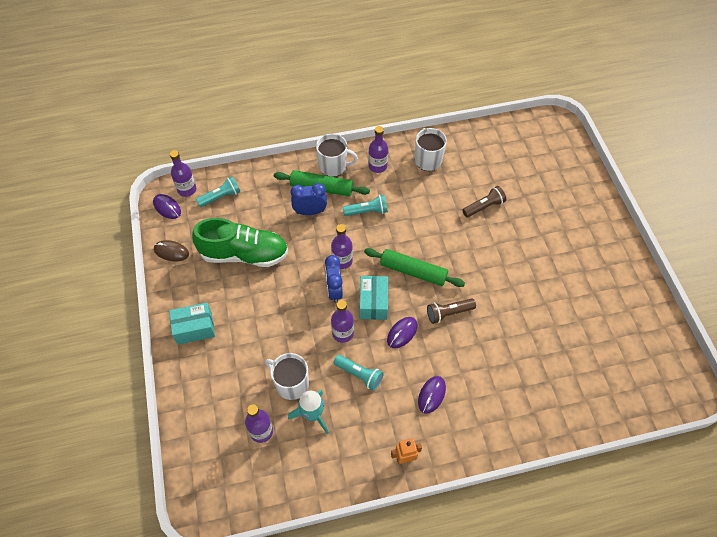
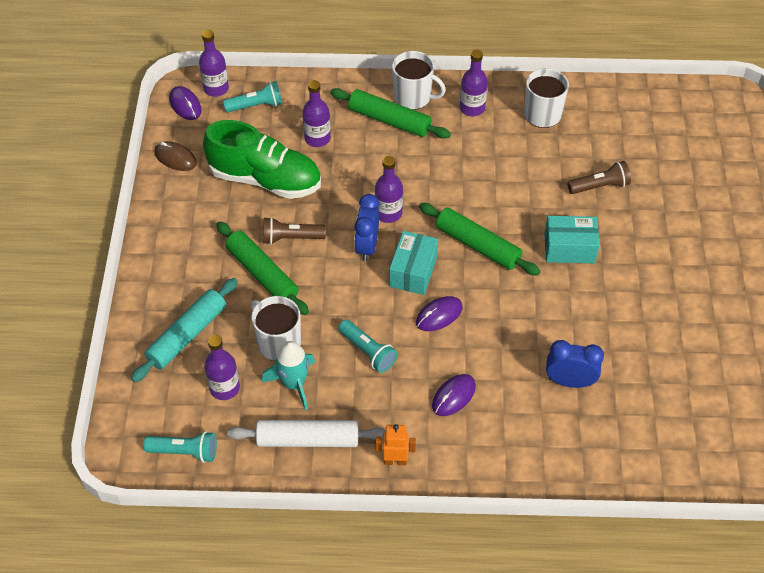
camera: 15 degrees right, 5 degrees down
turquoise box [169,303,215,345] -> turquoise box moved to [544,216,600,264]
blue clock [290,183,327,215] -> blue clock moved to [546,340,604,388]
purple bottle [331,300,354,343] -> purple bottle moved to [302,80,331,147]
turquoise flashlight [343,195,388,216] -> turquoise flashlight moved to [143,431,217,463]
brown flashlight [427,298,476,324] -> brown flashlight moved to [263,217,326,245]
none -> turquoise rolling pin [131,278,238,382]
none -> green rolling pin [216,221,309,315]
none -> white rolling pin [227,420,386,447]

